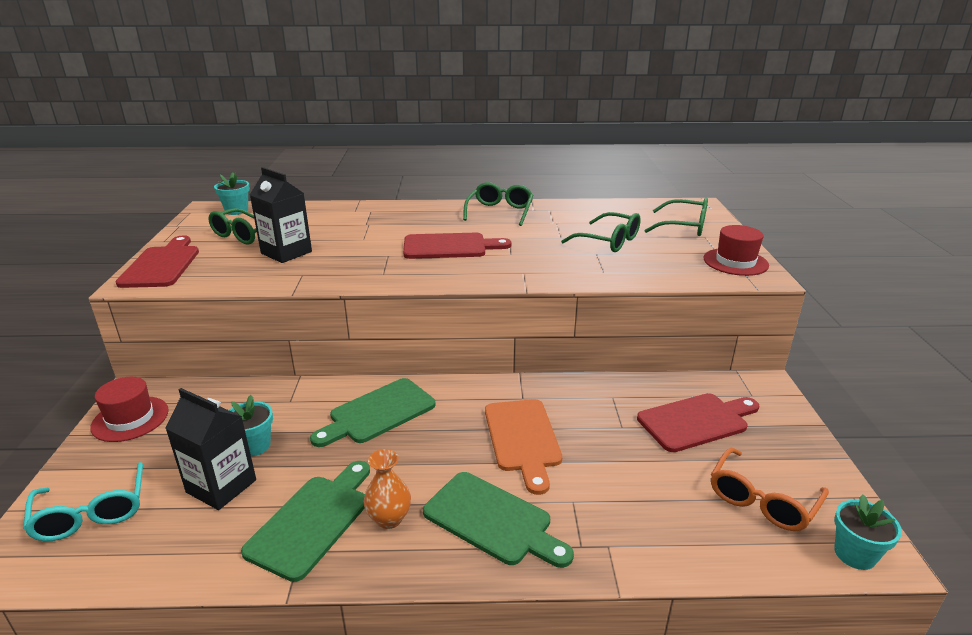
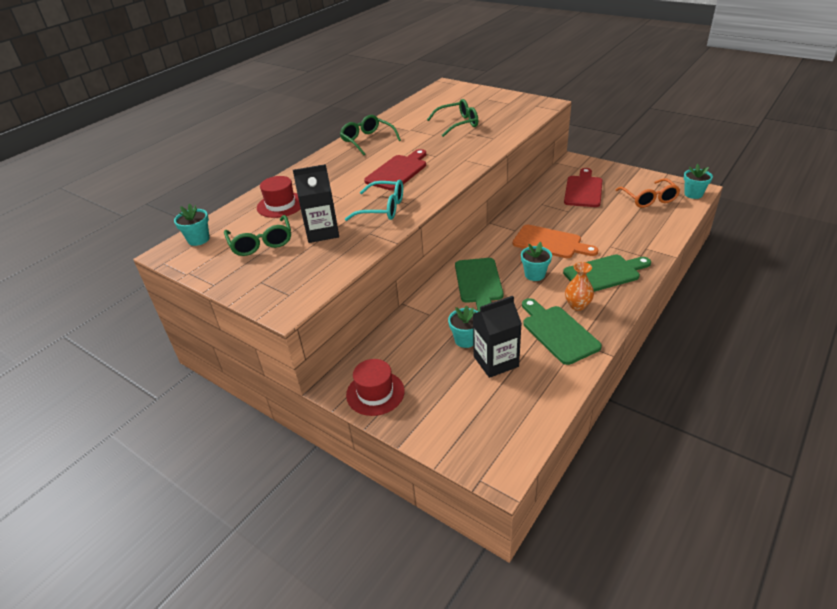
camera: 50 degrees left, 10 degrees up
turquoise glasses [23,462,143,541] -> turquoise glasses moved to [345,180,403,221]
red cutting board [116,235,199,288] -> none
green glasses [644,198,708,236] -> none
red hat [704,225,769,276] -> red hat moved to [257,176,301,218]
none -> turquoise flower pot [521,242,552,281]

